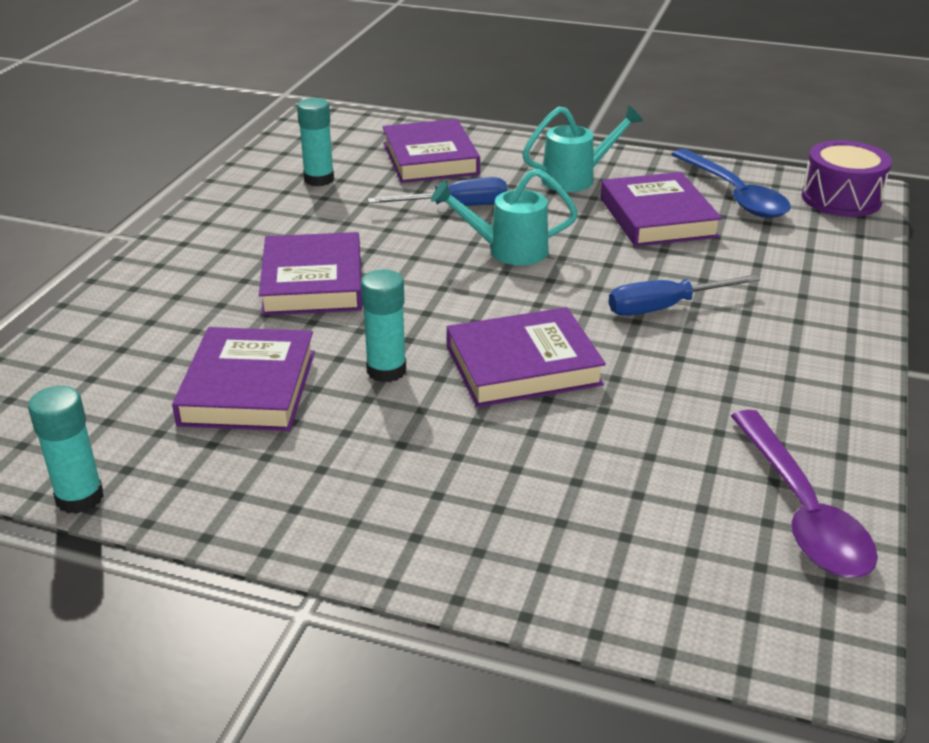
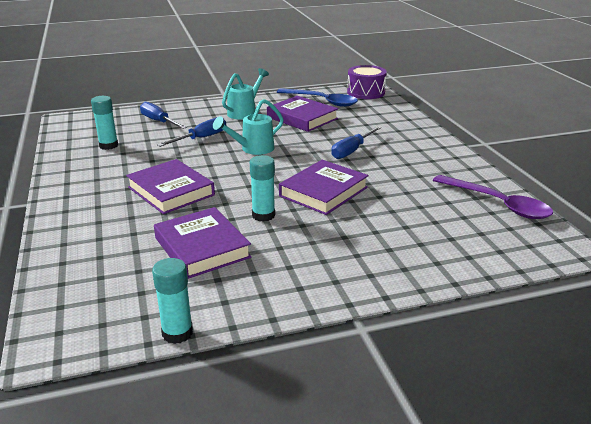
camera: 35 degrees left, 5 degrees down
purple book [382,119,480,183] -> blue screwdriver [140,102,187,129]

